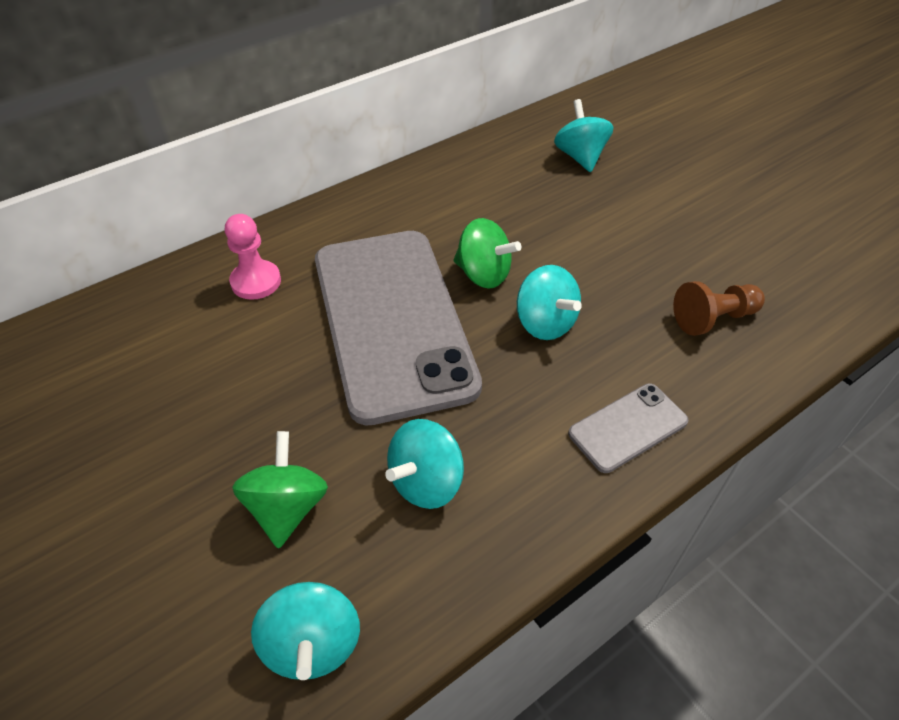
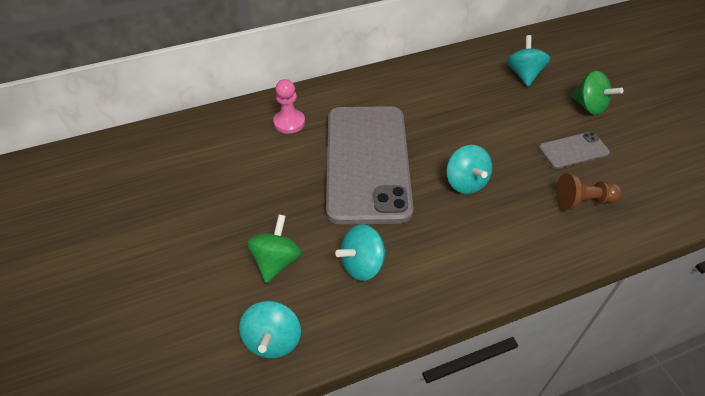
camera: 15 degrees right, 0 degrees up
green spinning top [454,218,521,289] -> green spinning top moved to [571,71,623,115]
grey phone [568,384,688,473] -> grey phone moved to [539,132,610,169]

